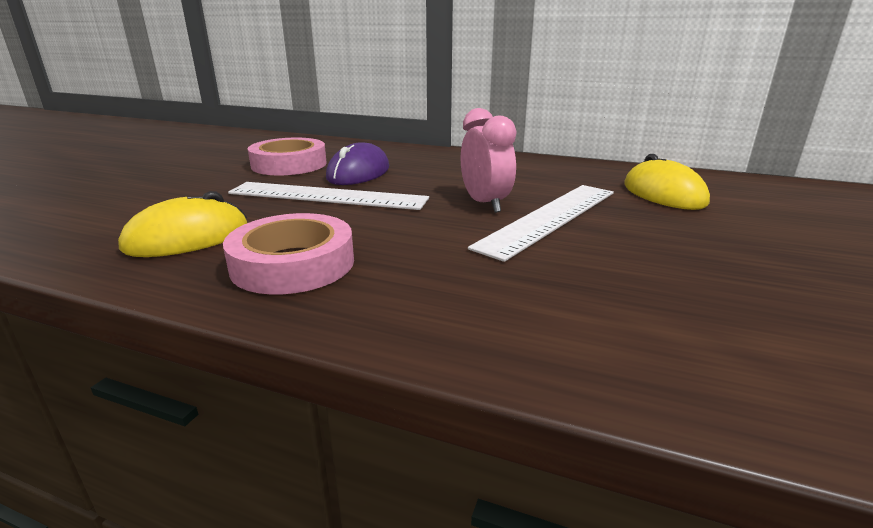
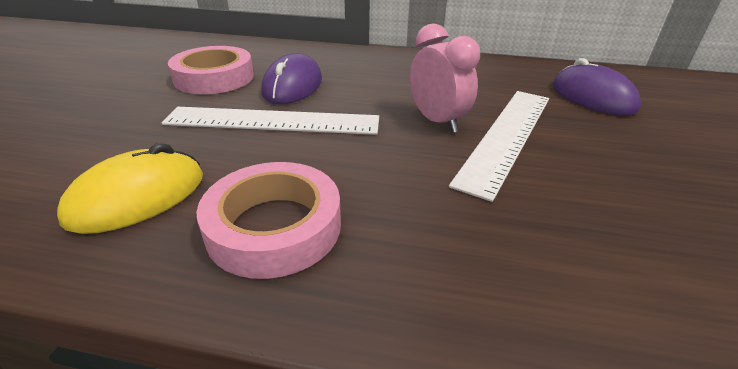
camera: 10 degrees left, 10 degrees up
yellow mouse [624,154,710,210] -> purple mouse [553,58,641,116]

